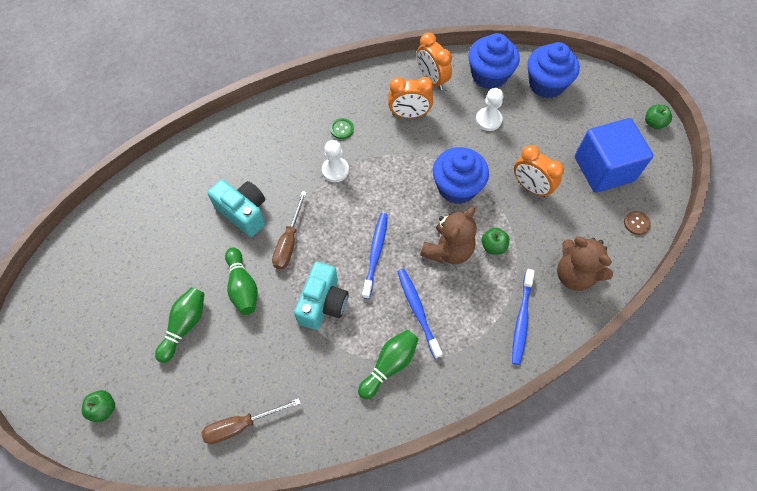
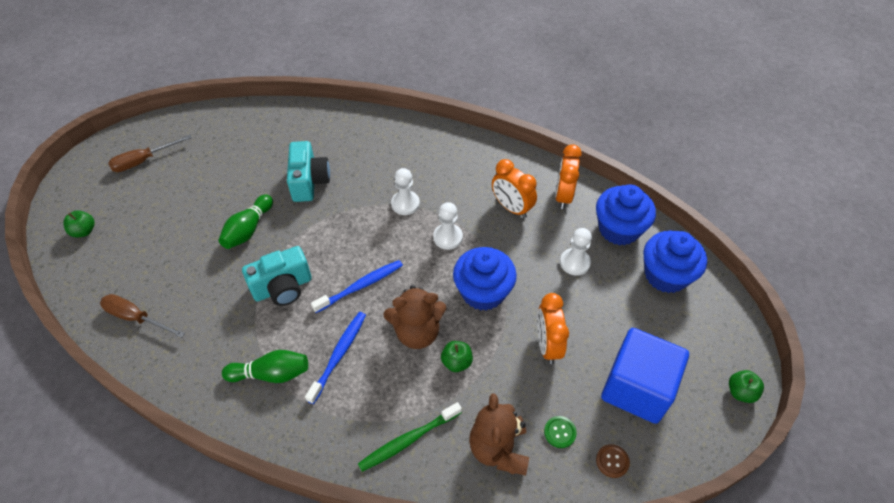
camera: 45 degrees right, 10 degrees down
green bowling pin [155,287,205,363] -> none
brown screwdriver [272,191,307,269] -> brown screwdriver moved to [108,135,192,172]
green button [330,118,354,139] -> green button moved to [544,416,577,448]
blue toothbrush [512,269,534,365] -> green toothbrush [358,402,462,472]
none -> white pawn [433,202,463,250]

